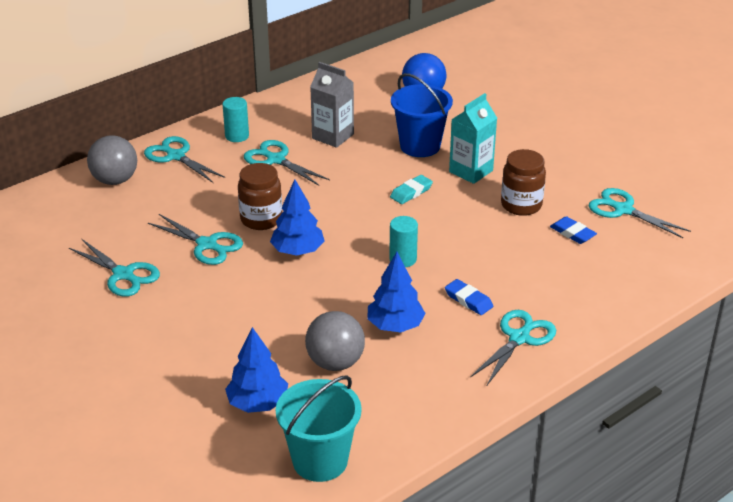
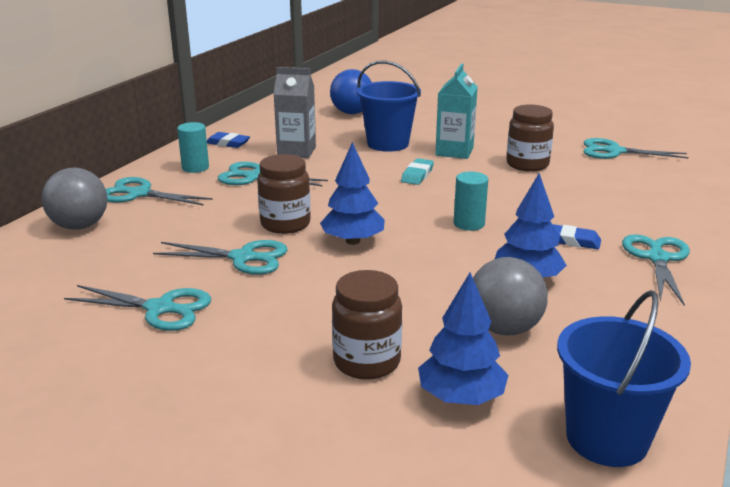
camera: 25 degrees left, 10 degrees down
turquoise bucket [276,375,362,482] -> blue bucket [557,290,691,467]
blue eraser [550,216,597,244] -> blue eraser moved to [207,132,250,148]
none -> brown jar [332,270,402,380]

